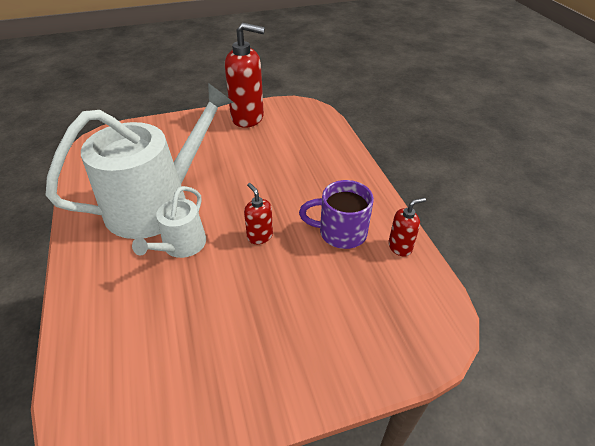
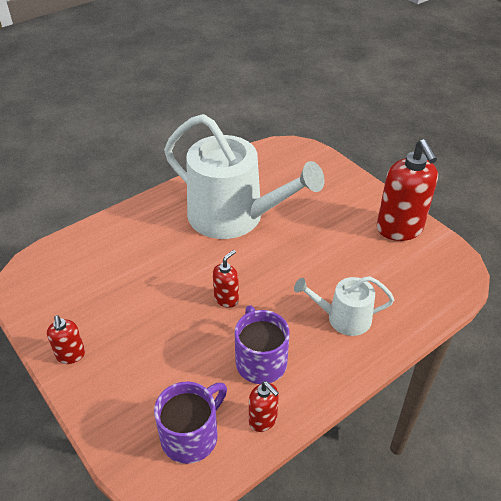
camera: 70 degrees right, 0 degrees up
white watering can [132,186,206,258] -> white watering can moved to [294,276,394,336]
none -> red soap dispenser [47,315,85,364]
none -> purple mug [154,382,227,464]

